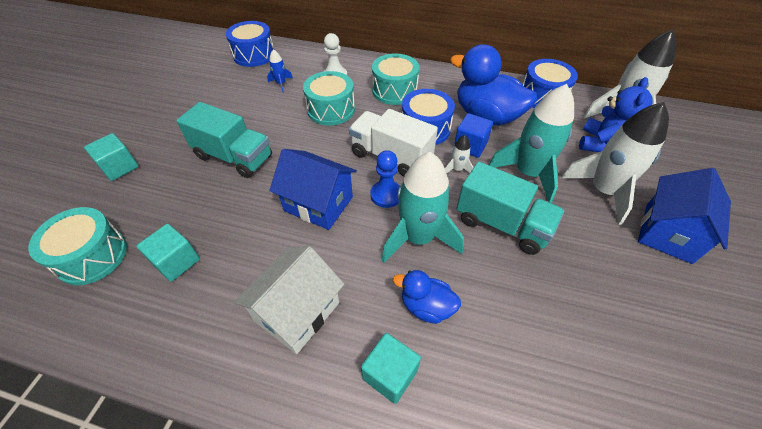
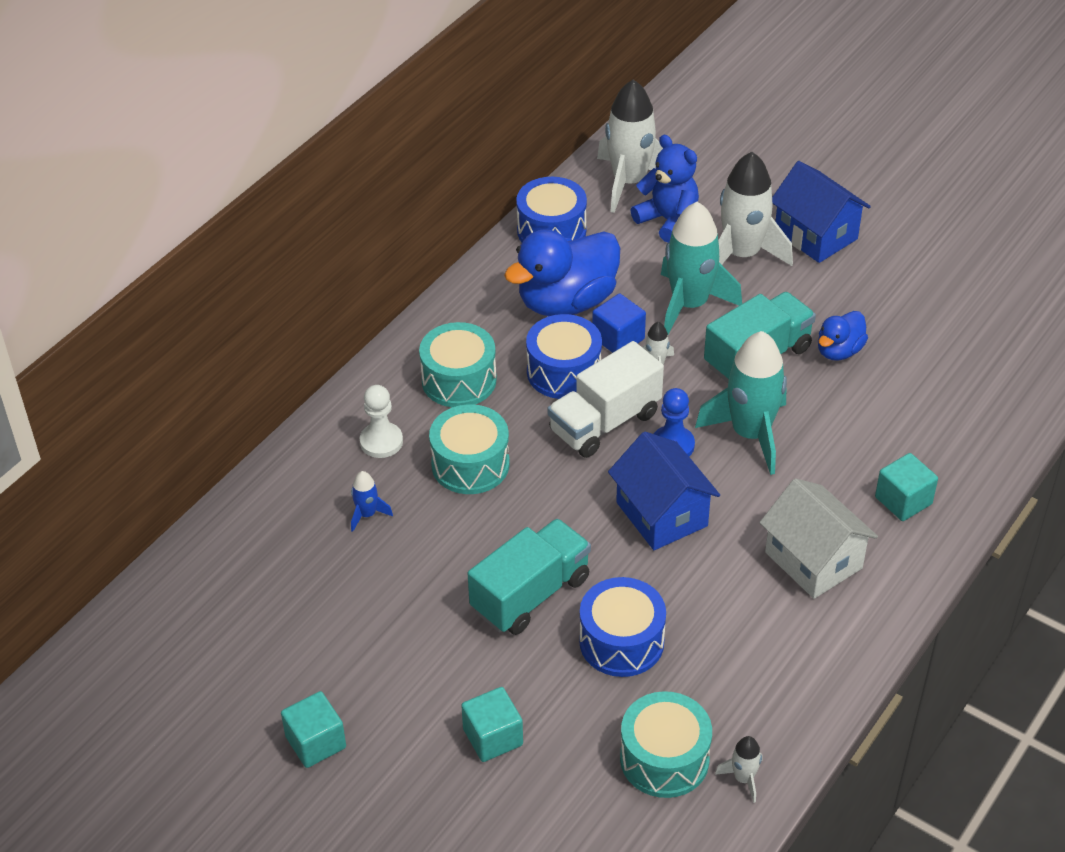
camera: 70 degrees left, 5 degrees down
turquoise cube [137,224,200,282] -> turquoise cube moved to [281,691,346,768]
blue drum [226,21,274,67] -> blue drum moved to [579,577,666,677]
blue house [269,149,357,230] -> blue house turned 75 degrees counterclockwise [608,432,720,550]
blue duck [393,270,461,324] -> blue duck moved to [818,311,868,361]
none -> white rocket [715,736,762,803]

